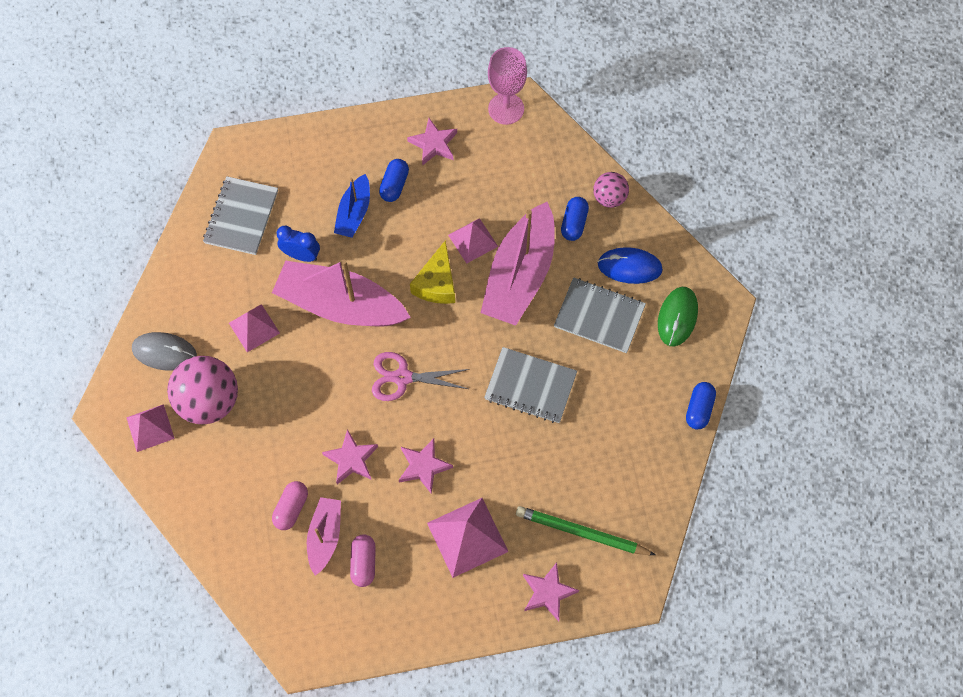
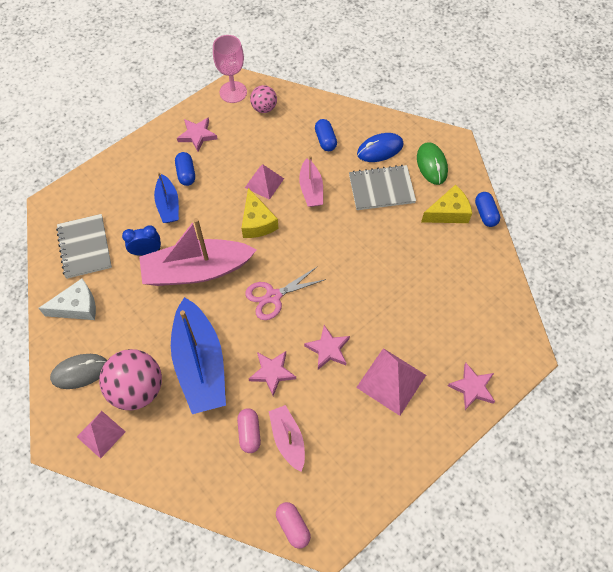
camera: 30 degrees left, 5 degrees down
pink pyramid [229,304,280,352] -> none
pink capsule [350,534,376,587] -> pink capsule moved to [276,502,311,549]
pink boat [481,202,555,326] -> pink boat [299,156,323,207], size x0.53
grey notebook [484,347,577,423] -> none
green pencil [516,506,656,555] -> none
pink ball [593,172,629,208] -> pink ball moved to [250,85,277,113]
none -> white cheese [38,278,96,320]
none -> blue boat [171,297,226,414]
none -> yellow cheese [421,185,472,223]

